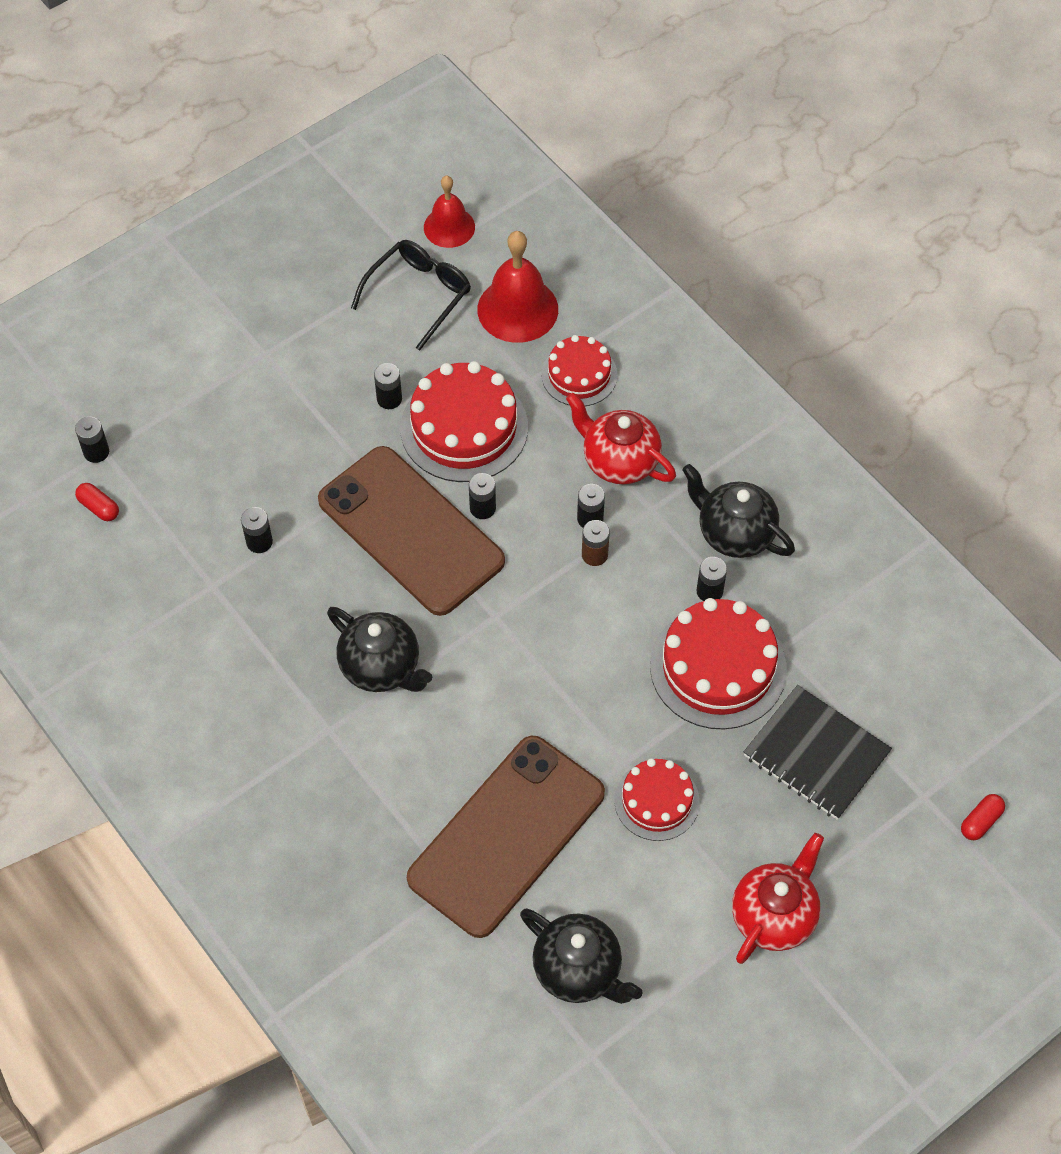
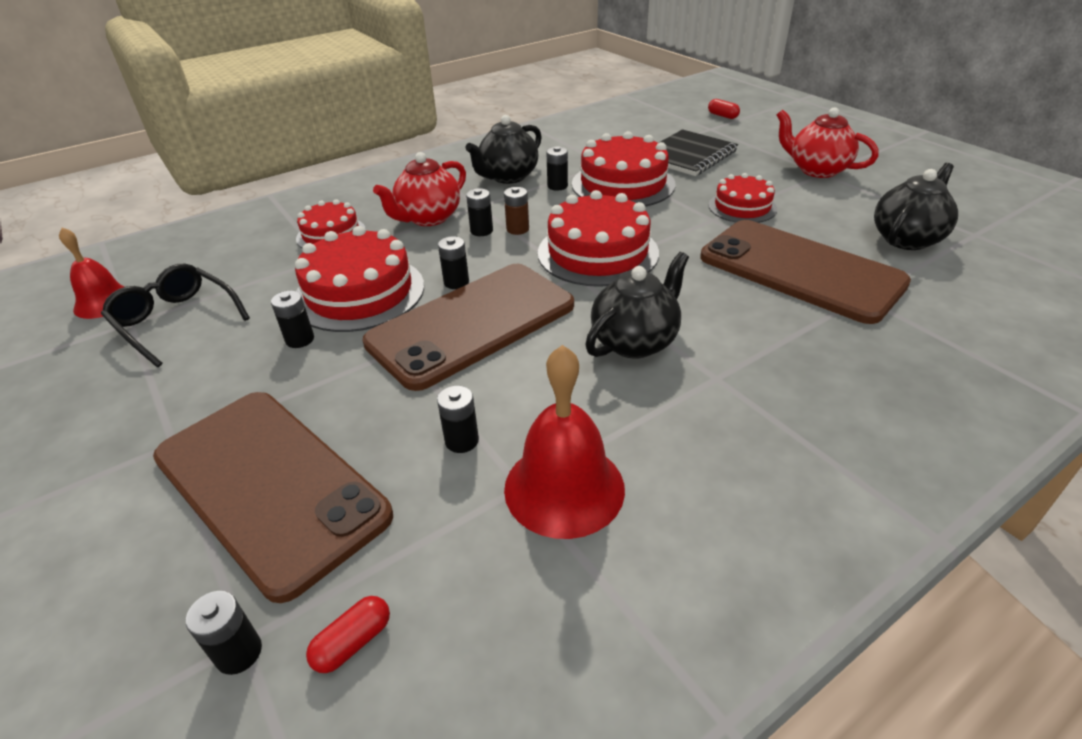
camera: 85 degrees left, 20 degrees down
red bell [477,231,558,343] -> red bell moved to [504,345,625,539]
none -> brown phone [153,392,393,603]
none -> red cake [538,190,659,287]

